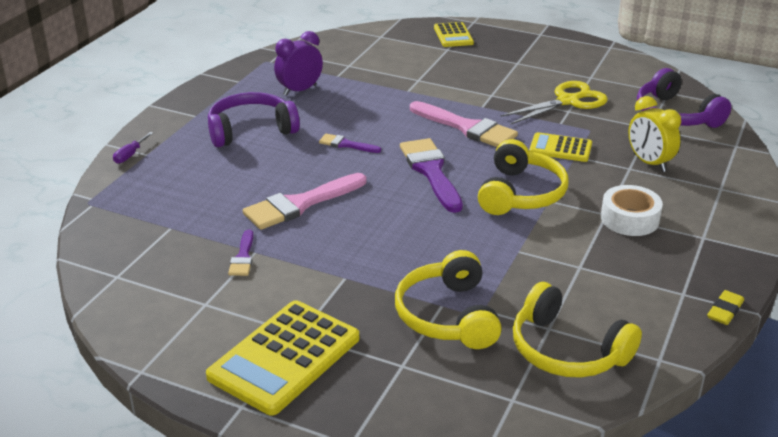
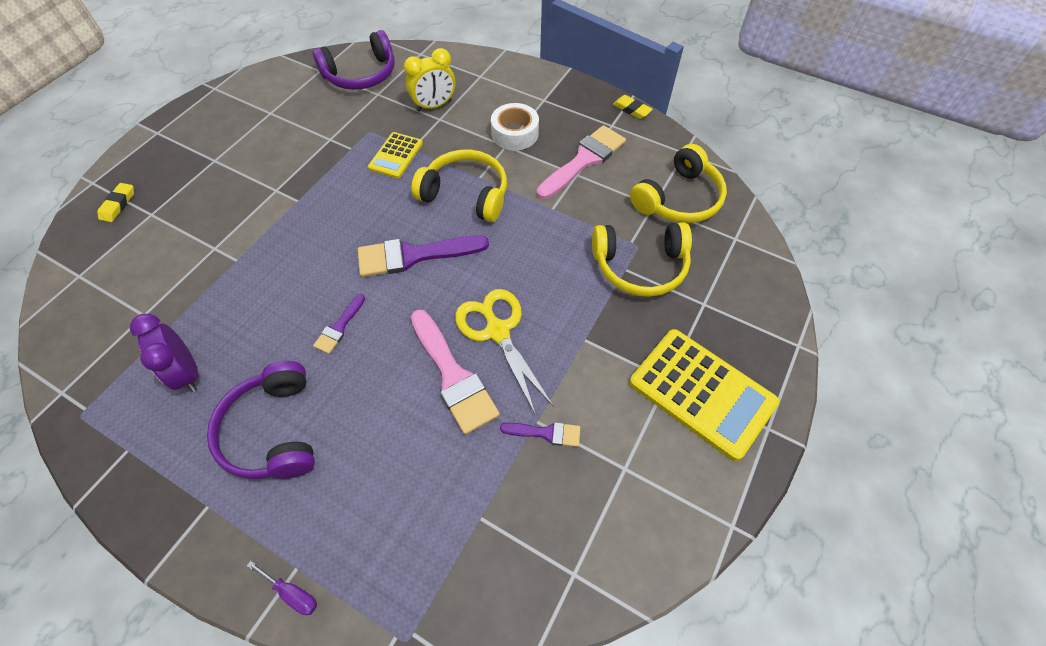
camera: 85 degrees left, 25 degrees up
pink brush [410,101,518,147] -> pink brush moved to [537,125,626,199]
yellow calculator [434,22,474,47] -> yellow eraser [97,183,134,222]
yellow scissors [500,81,608,125] -> yellow scissors moved to [455,289,554,415]

